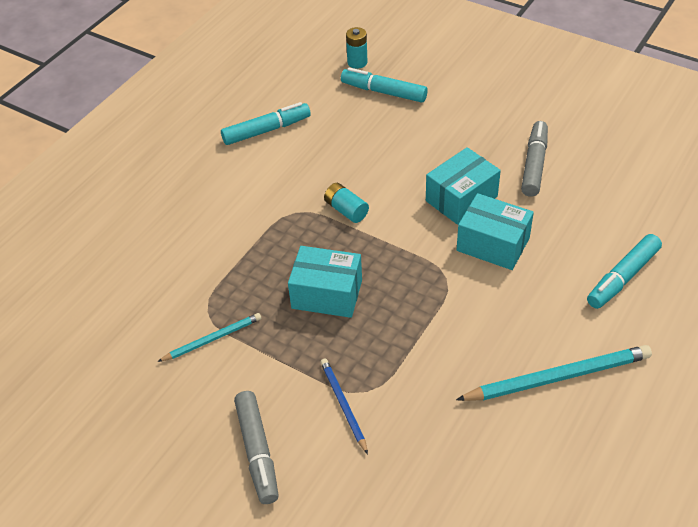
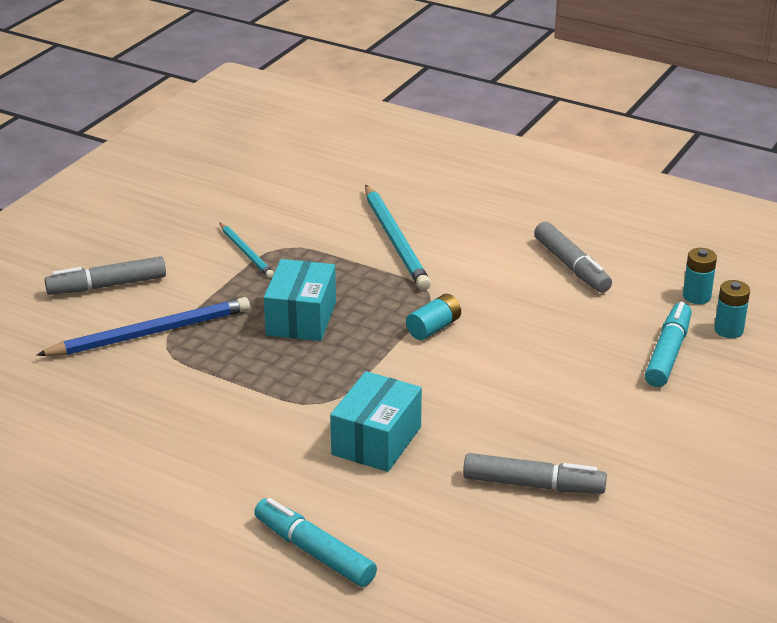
camera: 85 degrees right, 15 degrees down
turquoise marker [221,102,310,145] -> grey marker [534,222,612,293]
blue pencil [320,359,368,454] -> blue pencil [37,297,250,356], size x1.75
turquoise box [426,147,501,225] -> none
turquoise pencil [456,345,652,401] -> turquoise pencil moved to [365,185,431,290]
none -> turquoise battery [683,248,717,304]

